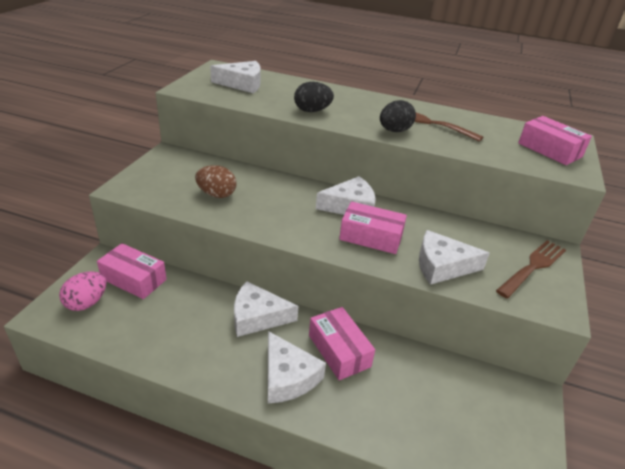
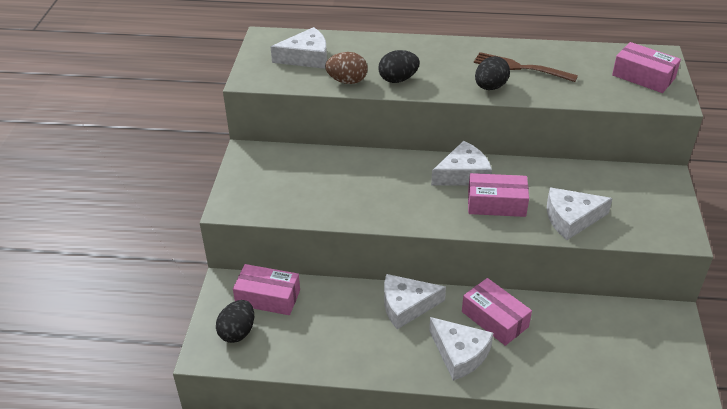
camera: 10 degrees left, 5 degrees up
pink egg [59,271,107,311] -> black egg [216,300,254,343]
brown egg [195,165,236,198] -> brown egg moved to [325,52,368,84]
brown fork [496,240,566,298] -> none

